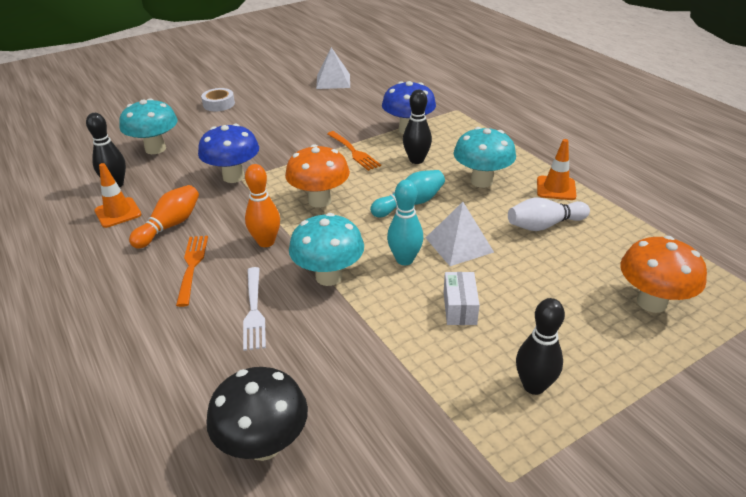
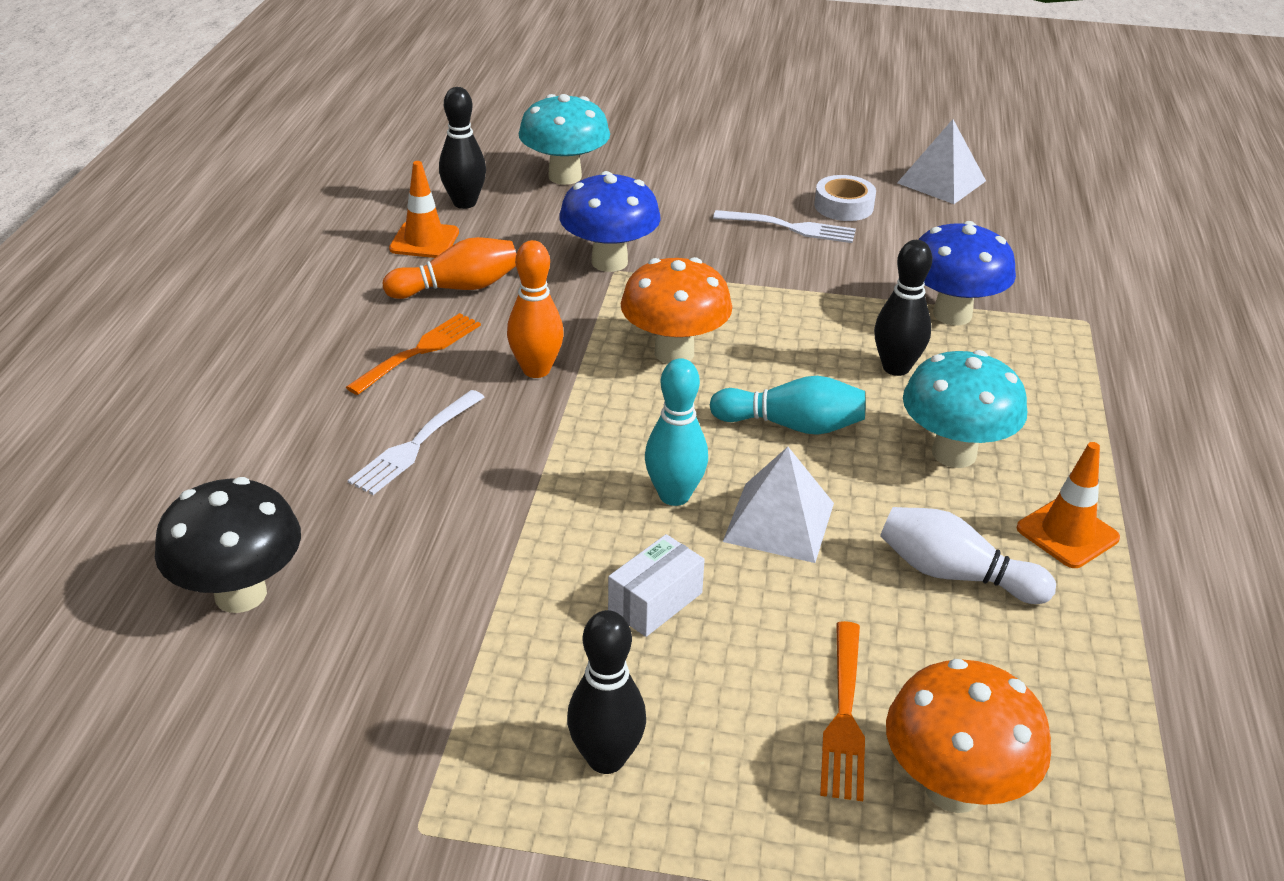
camera: 40 degrees right, 0 degrees up
white tape [201,88,235,111] -> white tape moved to [814,175,876,221]
turquoise mushroom [289,213,364,286] -> none
orange fork [327,131,381,171] -> orange fork moved to [820,621,865,801]
none -> white fork [713,210,856,243]

